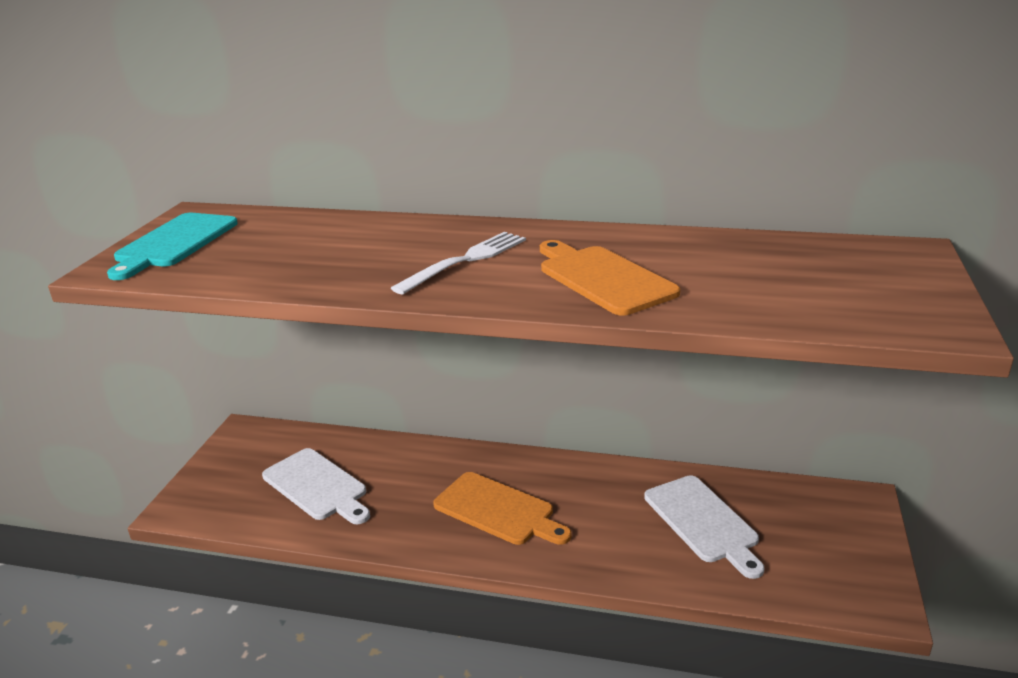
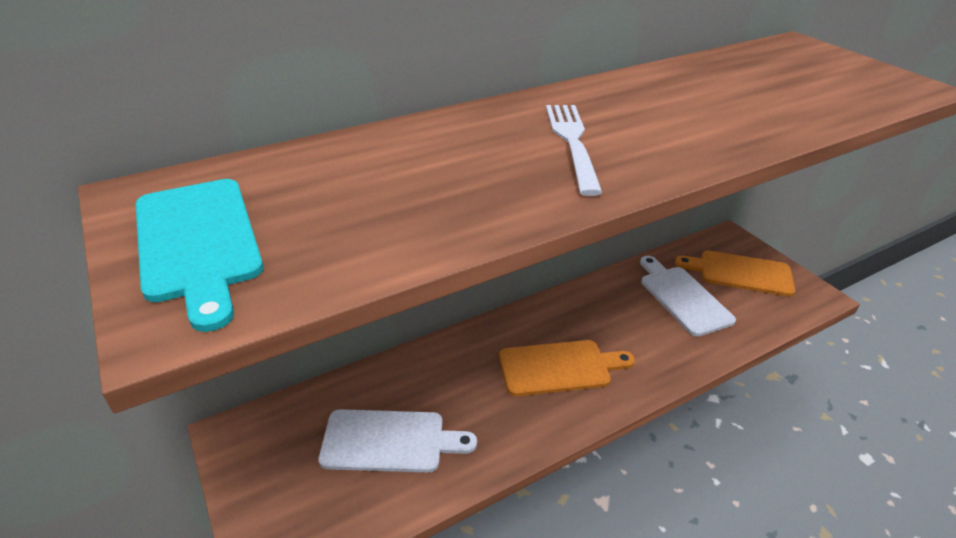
camera: 45 degrees left, 10 degrees up
orange cutting board [540,240,680,316] -> orange cutting board moved to [675,250,795,296]
white cutting board [644,476,765,579] -> white cutting board turned 135 degrees counterclockwise [640,256,736,337]

